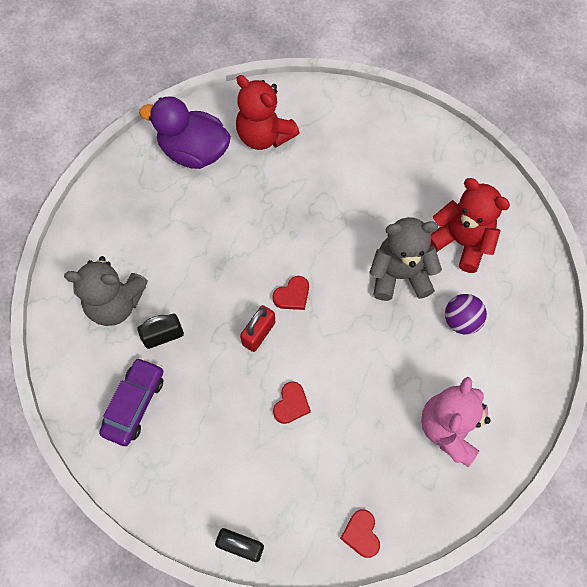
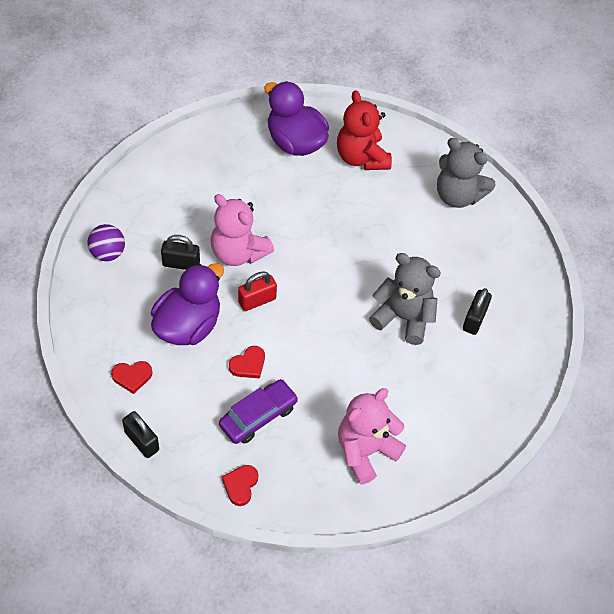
camera: 25 degrees right, 10 degrees down
grey teddy bear [64,256,148,326] -> grey teddy bear moved to [437,138,496,208]
purple car [99,357,164,446] -> purple car moved to [219,379,299,444]
red heart [273,276,309,310] -> red heart moved to [111,361,153,394]
red teddy bear [430,178,510,273] -> black padlock [463,288,492,335]
purple ball [445,294,487,335] -> purple ball moved to [87,224,125,261]
none -> purple duck [151,263,224,345]
none -> pink teddy bear [211,194,274,266]

